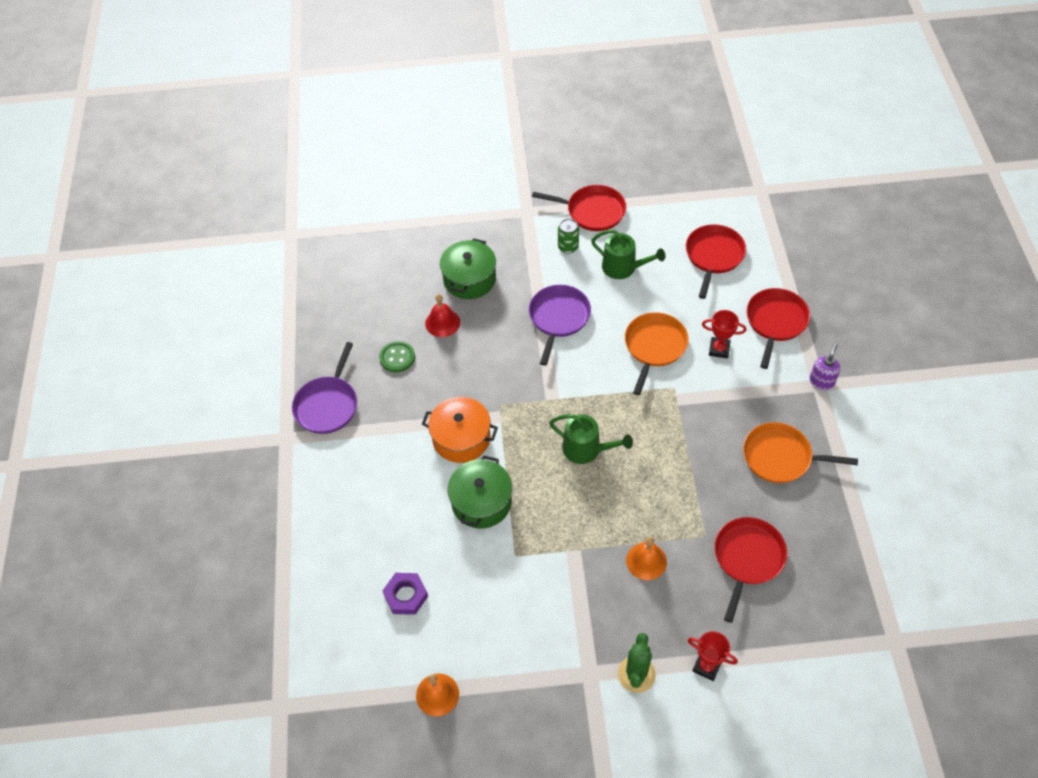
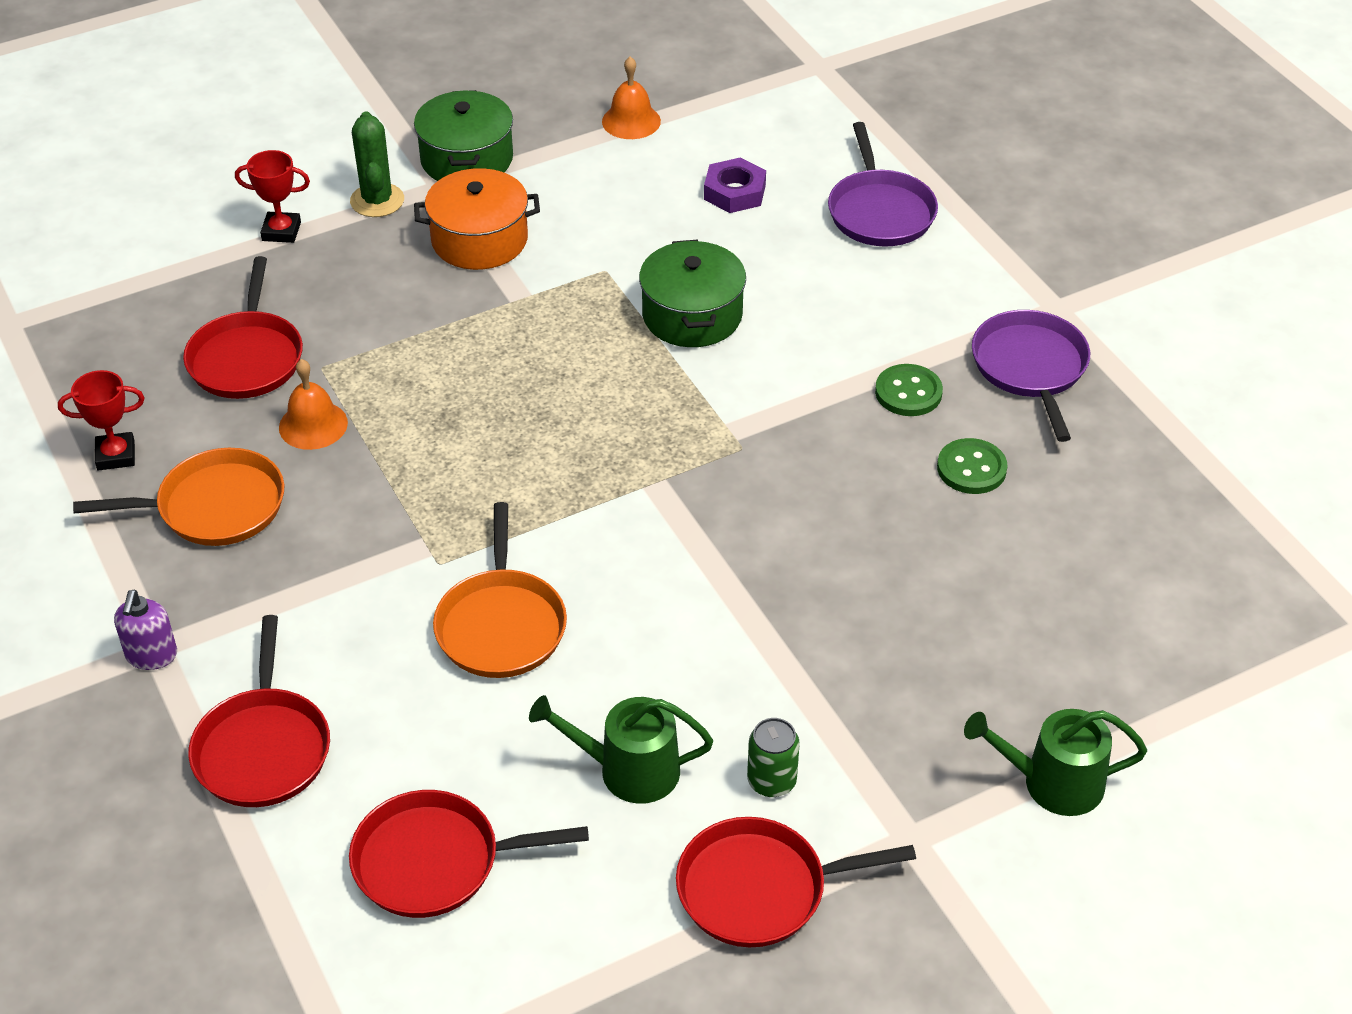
camera: 155 degrees right, 10 degrees down
orange pot [422,397,498,463] -> orange pot moved to [414,168,540,270]
red bell [425,294,460,337] -> none
green pot [440,238,496,299] -> green pot moved to [414,90,513,181]
purple pan [529,285,591,366] -> purple pan moved to [828,122,938,246]
green watering can [549,414,633,464] -> green watering can moved to [964,709,1147,816]
orange bell [626,537,667,580] -> orange bell moved to [279,359,348,450]
red pan [686,224,746,299] -> red pan turned 90 degrees clockwise [349,790,589,918]
red trophy [702,310,746,358] -> red trophy moved to [58,370,145,471]
none -> green button [875,364,943,416]

